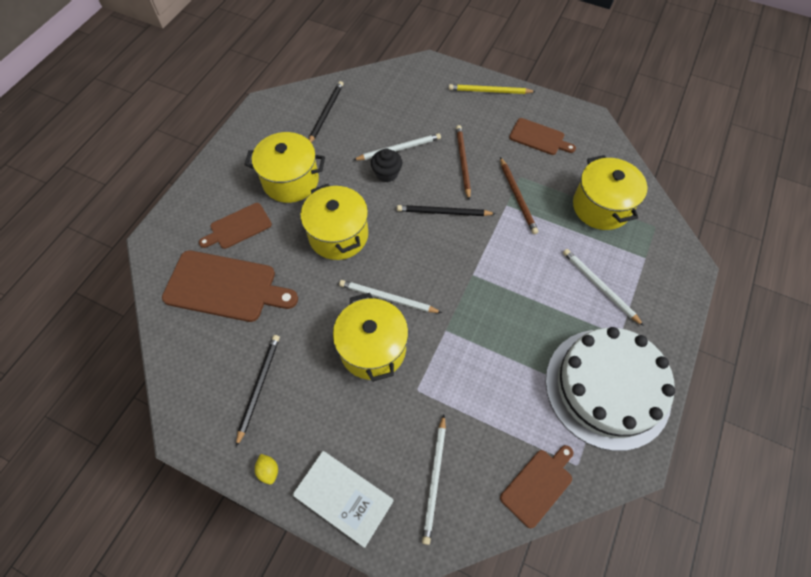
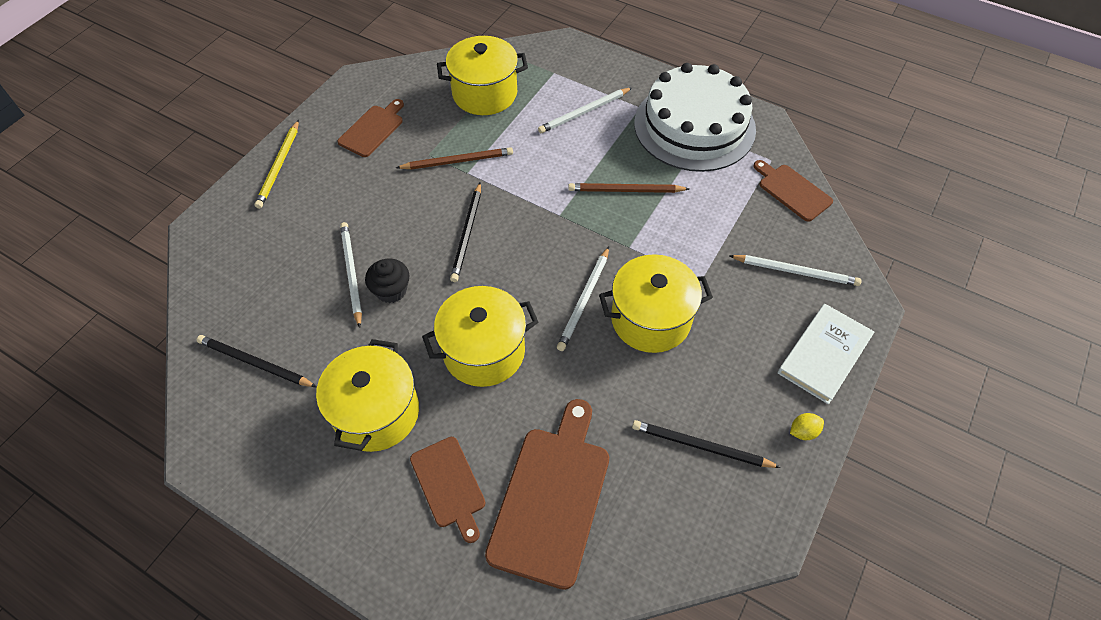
camera: 85 degrees left, 5 degrees down
brown pencil [456,125,471,200] -> brown pencil moved to [568,183,689,193]

